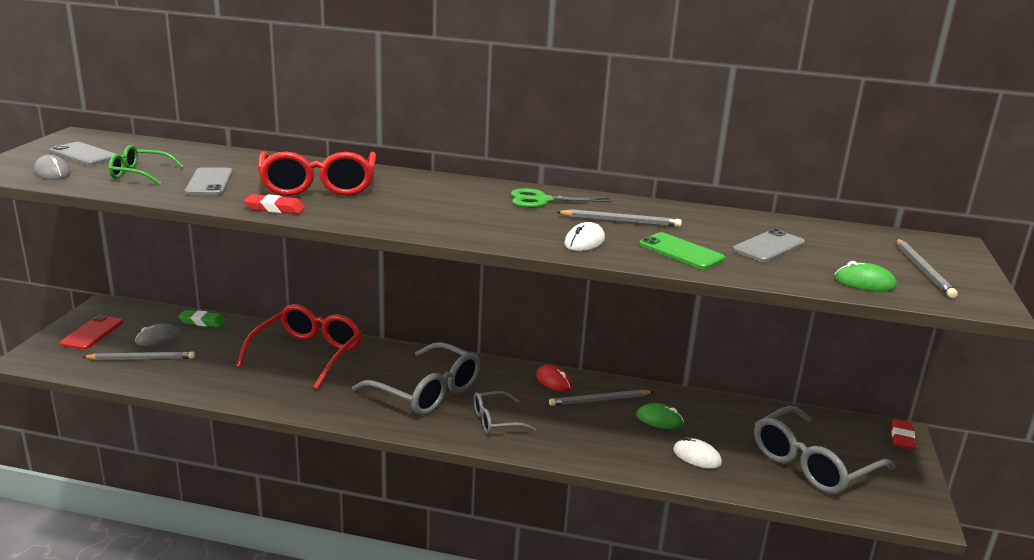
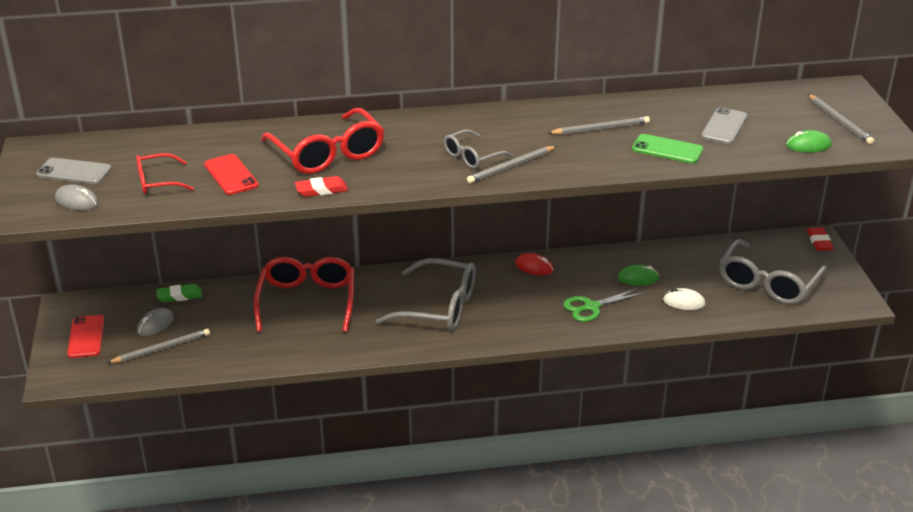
camera: 20 degrees left, 10 degrees up
green glasses [108,145,183,185] -> red glasses [136,153,194,194]
grey phone [185,167,233,195] -> red phone [204,154,259,195]
grey glasses [474,391,536,434] -> grey glasses moved to [444,129,513,169]
green scissors [511,188,611,208] -> green scissors moved to [563,288,644,322]
grey pencil [549,390,654,406] -> grey pencil moved to [467,146,557,183]
white mouse [564,222,605,251] -> none

